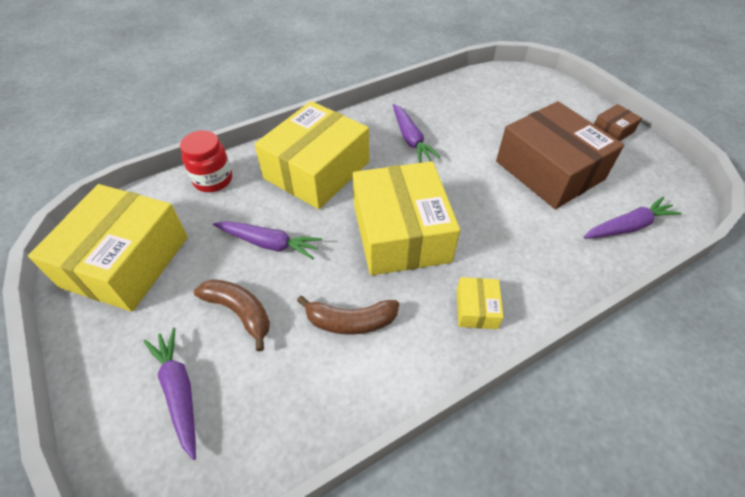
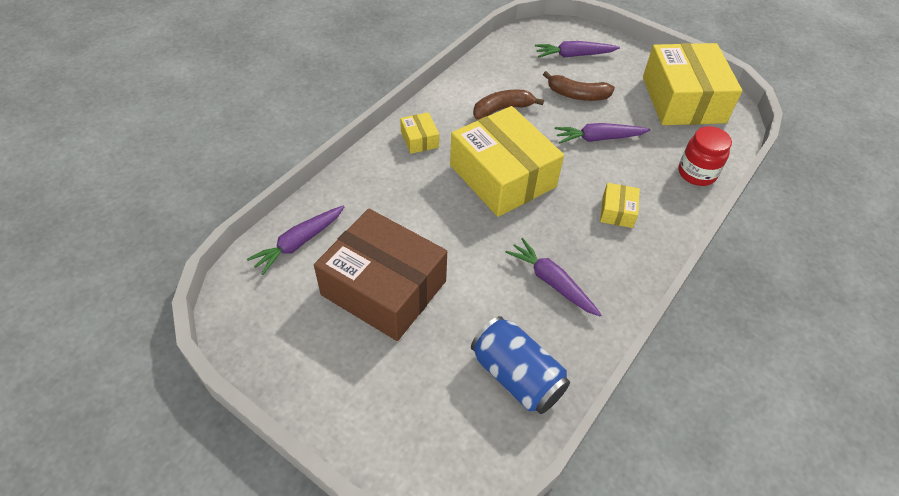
camera: 155 degrees right, 0 degrees up
purple carrot [143,327,196,460] -> purple carrot turned 135 degrees clockwise [535,41,620,58]
yellow box [255,101,369,209] -> yellow box [600,183,640,228], size x0.42
brown box [594,104,642,141] -> none
none -> blue can [471,316,570,414]

